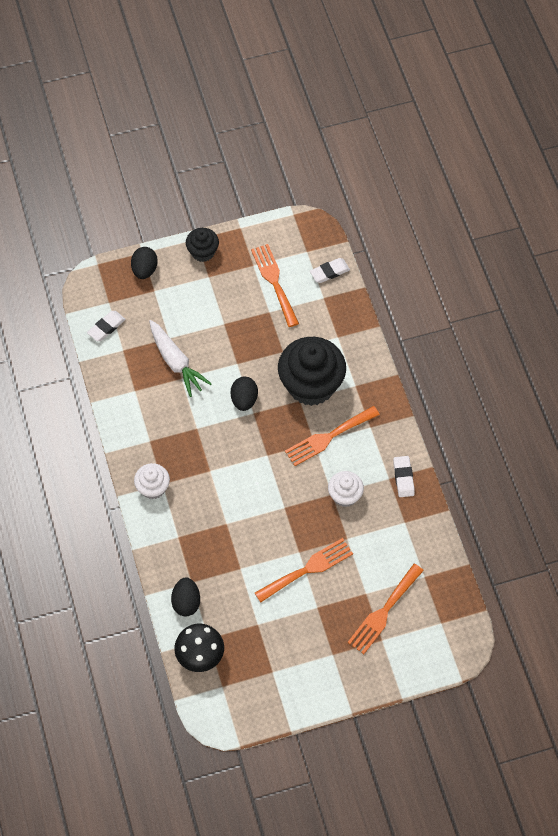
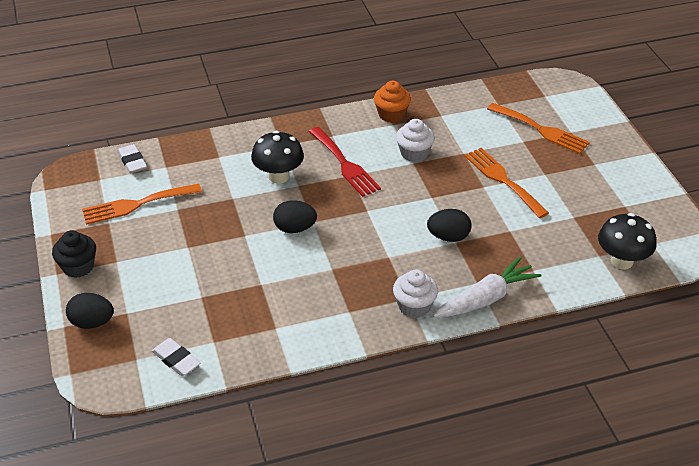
camera: 90 degrees left, 20 degrees down
white carrot [149,320,212,397] -> white carrot moved to [433,256,542,318]
black egg [171,578,200,616] -> black egg moved to [427,209,471,242]
black cupcake [278,337,346,406] -> black mushroom [251,131,304,184]
orange fork [285,406,380,466] -> red fork [308,127,381,197]
white eraser [393,456,415,497] -> orange cupcake [374,81,411,123]

